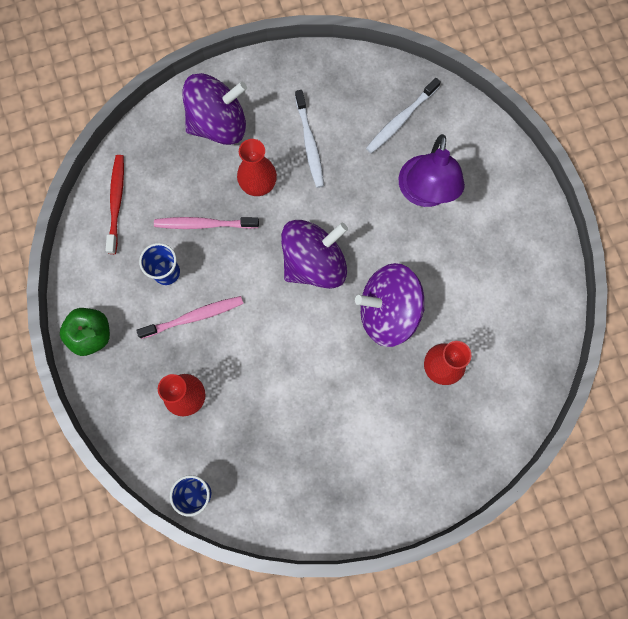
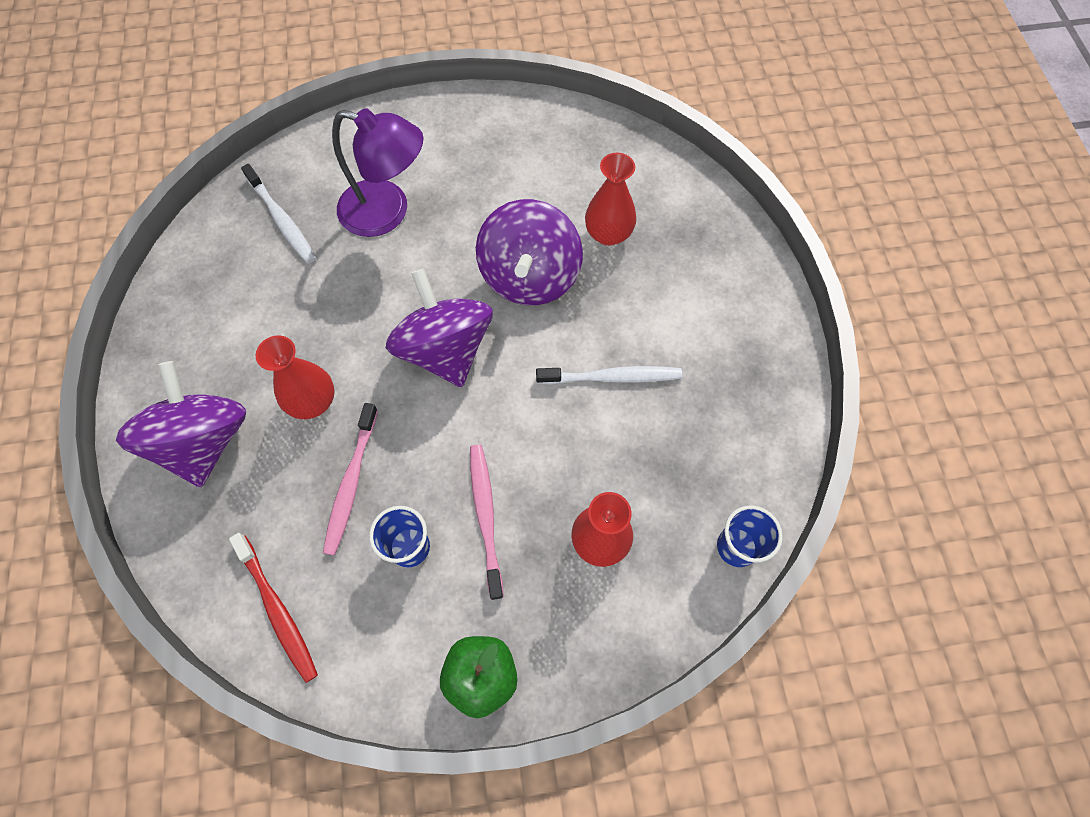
camera: 80 degrees left, 10 degrees down
red toothbrush [106,155,124,254] -> red toothbrush turned 135 degrees counterclockwise [229,533,318,683]
white toothbrush [295,90,324,188] -> white toothbrush moved to [536,366,682,384]

